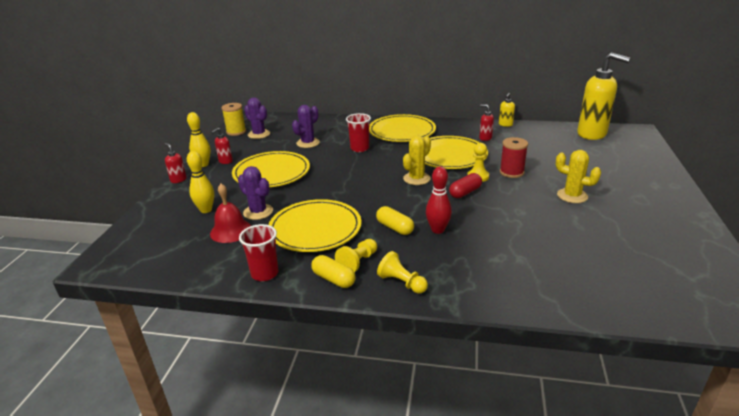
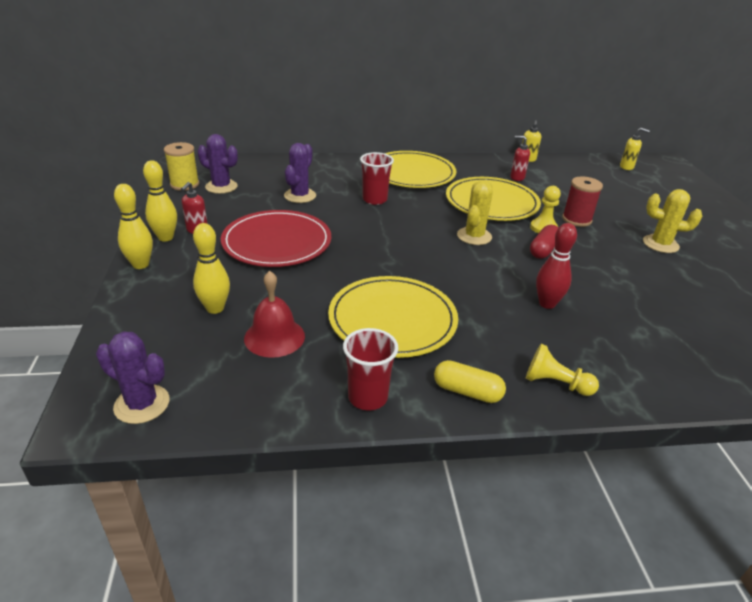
camera: 20 degrees left, 5 degrees up
red soap dispenser [165,143,187,183] -> yellow bowling pin [114,184,153,269]
yellow plate [232,151,310,187] -> red plate [221,210,331,267]
purple cactus [238,166,273,220] -> purple cactus moved to [96,331,170,424]
yellow pawn [335,239,377,272] -> none
yellow capsule [376,206,414,235] -> none
yellow soap dispenser [577,52,631,140] -> yellow soap dispenser [620,128,650,170], size x0.43

